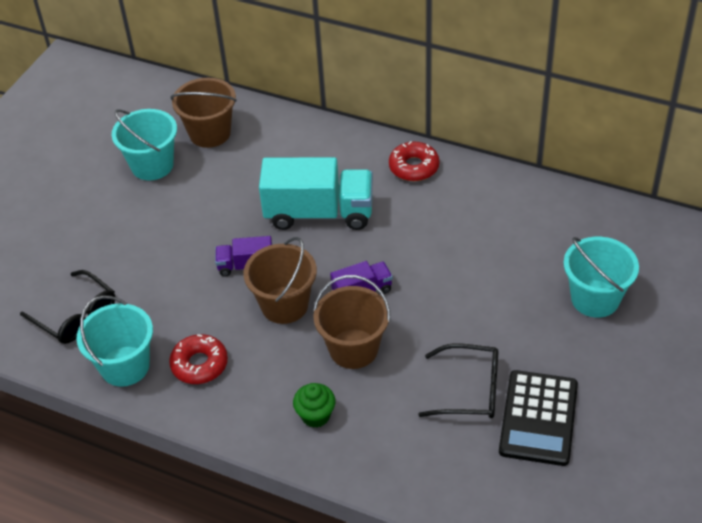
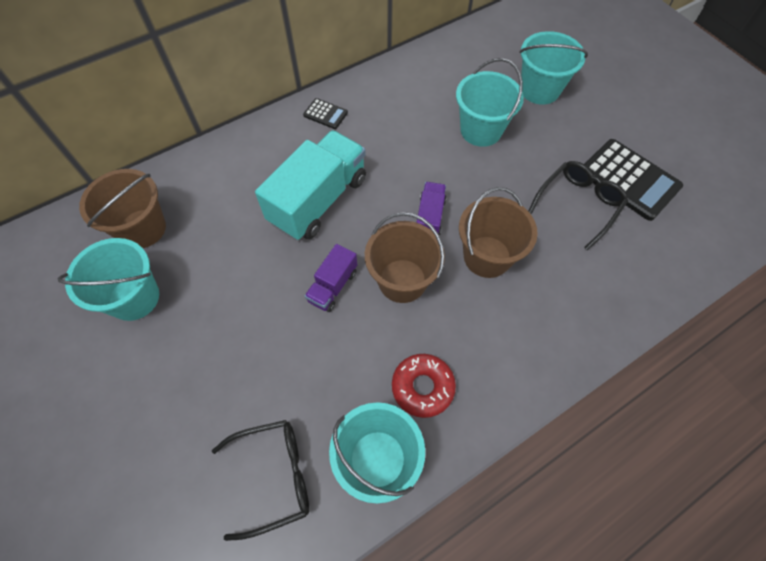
camera: 60 degrees left, 15 degrees up
green cupcake [293,383,336,428] -> none
red donut [389,141,440,181] -> black calculator [303,98,348,129]
none -> turquoise bucket [456,58,524,147]

